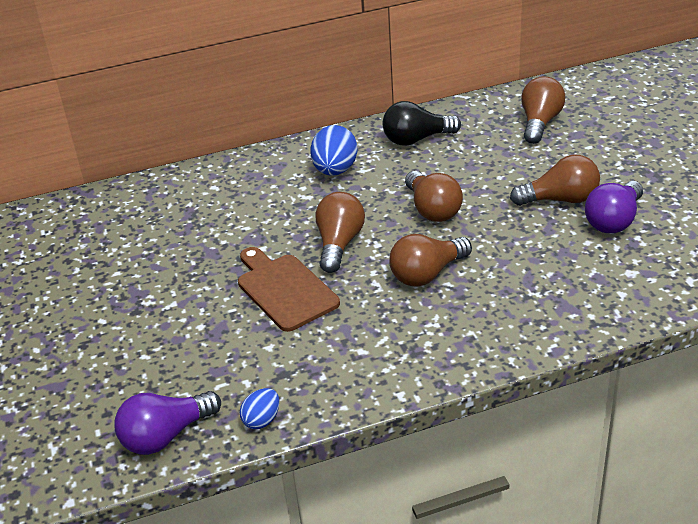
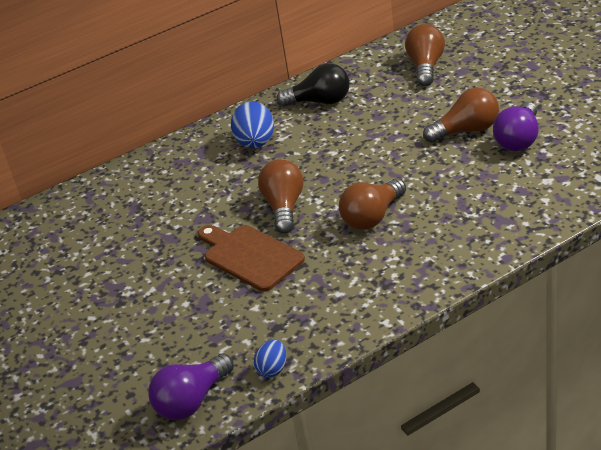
camera: 10 degrees left, 0 degrees up
black light bulb [383,101,461,146] -> black light bulb turned 150 degrees counterclockwise [277,63,350,106]
brown light bulb [405,171,463,222] -> none

